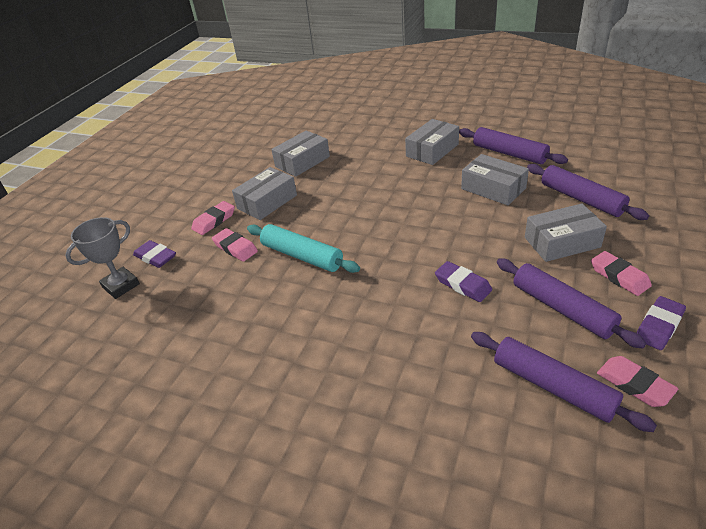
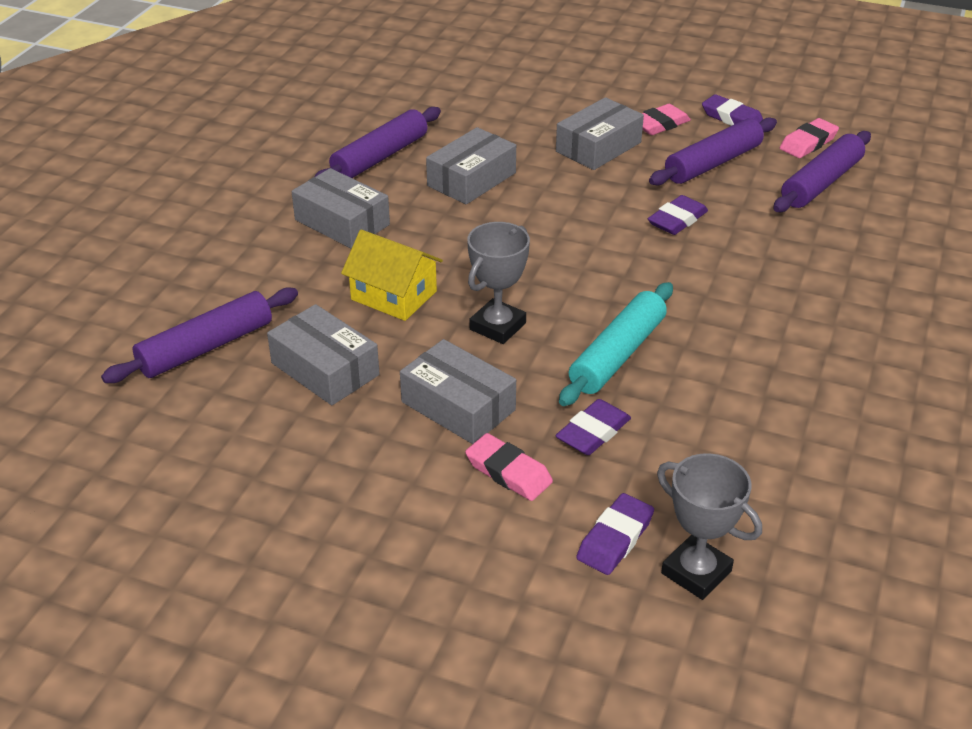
camera: 95 degrees left, 0 degrees up
pink eraser [212,228,258,262] -> purple eraser [555,399,631,455]
grey box [525,203,607,262] -> grey box turned 60 degrees clockwise [556,97,644,170]
purple rolling pin [527,164,649,220] -> purple rolling pin moved to [101,288,298,383]
none -> yellow house [341,230,443,321]
none -> grey trophy [467,222,530,344]

